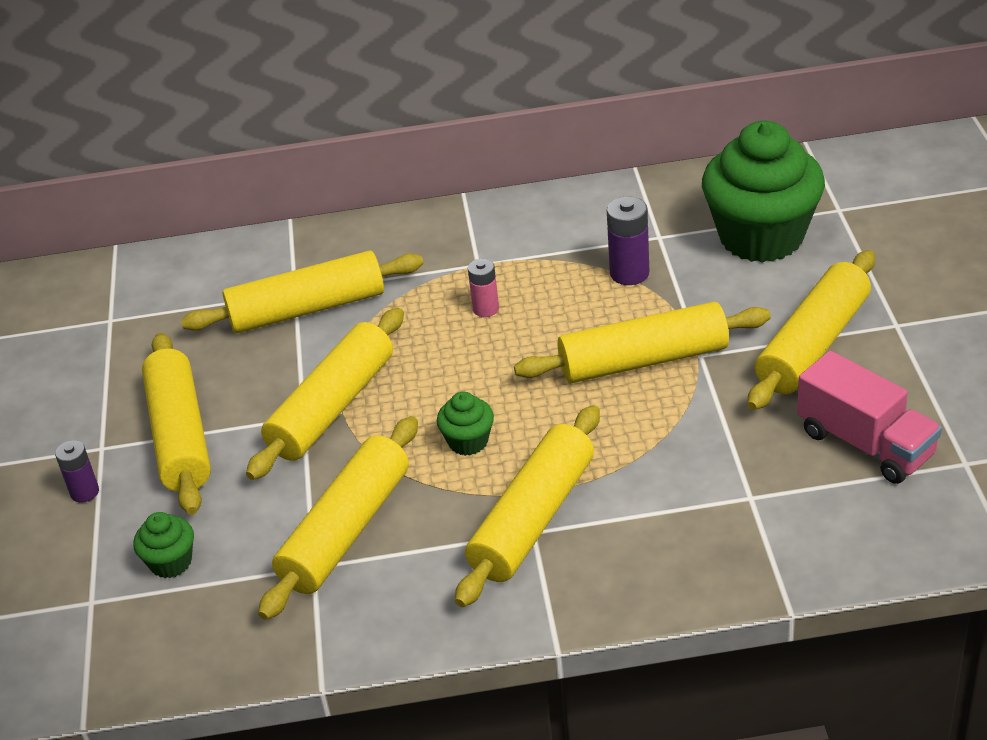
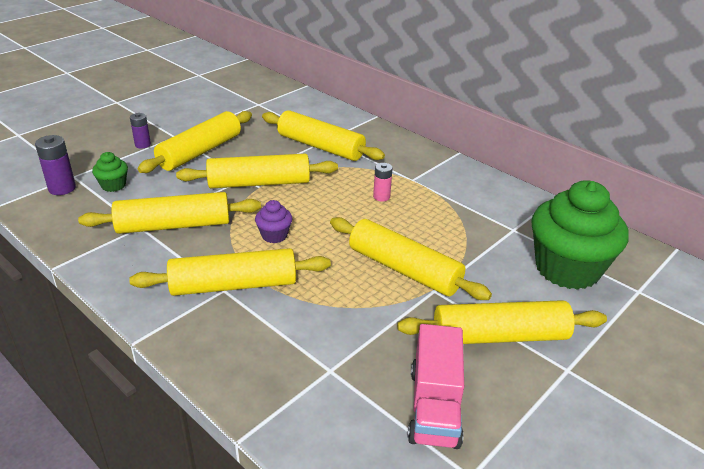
camera: 45 degrees right, 5 degrees down
green cupcake [437,392,494,456] -> purple cupcake [255,200,292,243]
purple battery [607,196,649,285] -> purple battery moved to [35,135,76,195]

